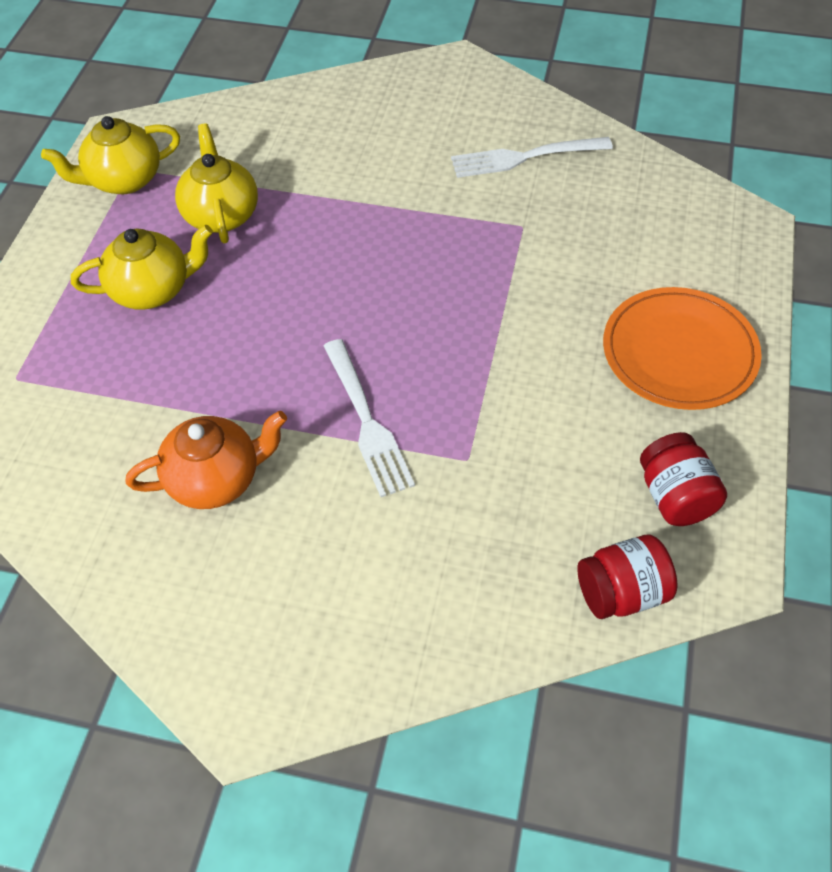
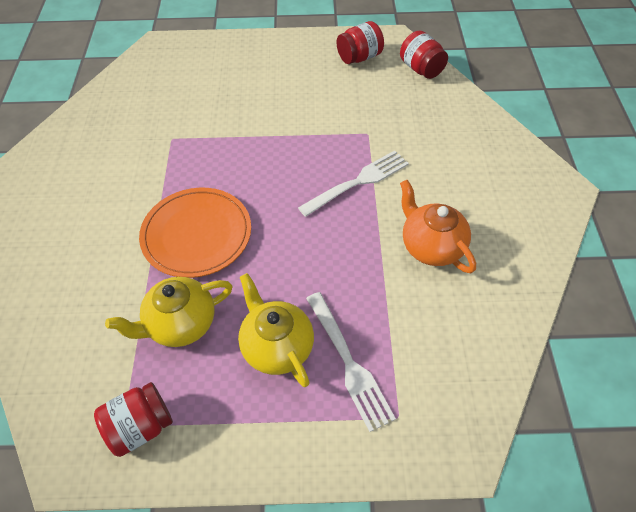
camera: 105 degrees left, 0 degrees up
yellow teapot [41,116,180,194] -> red jar [94,382,173,457]
white fork [451,137,613,178] -> white fork moved to [306,292,396,432]
orange plate [603,287,762,410] -> orange plate moved to [139,188,251,278]

